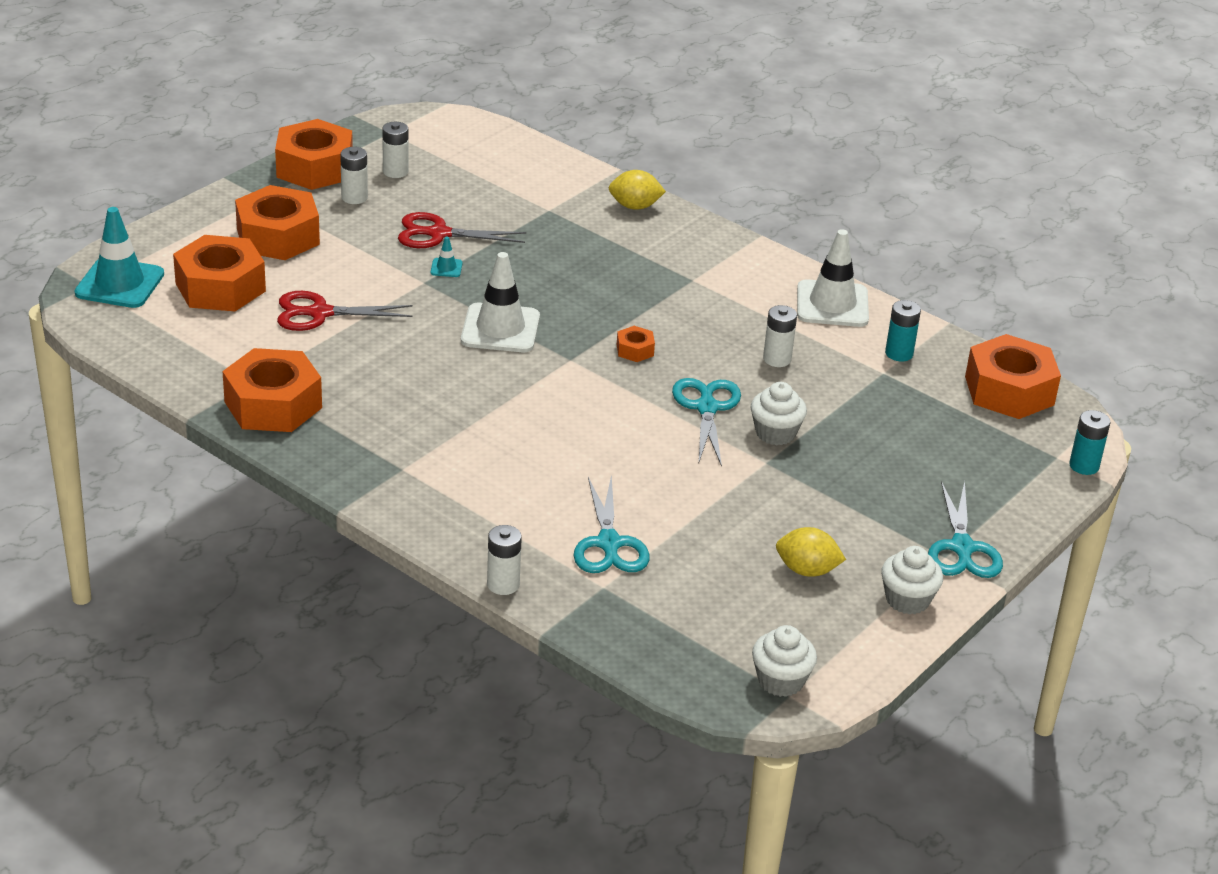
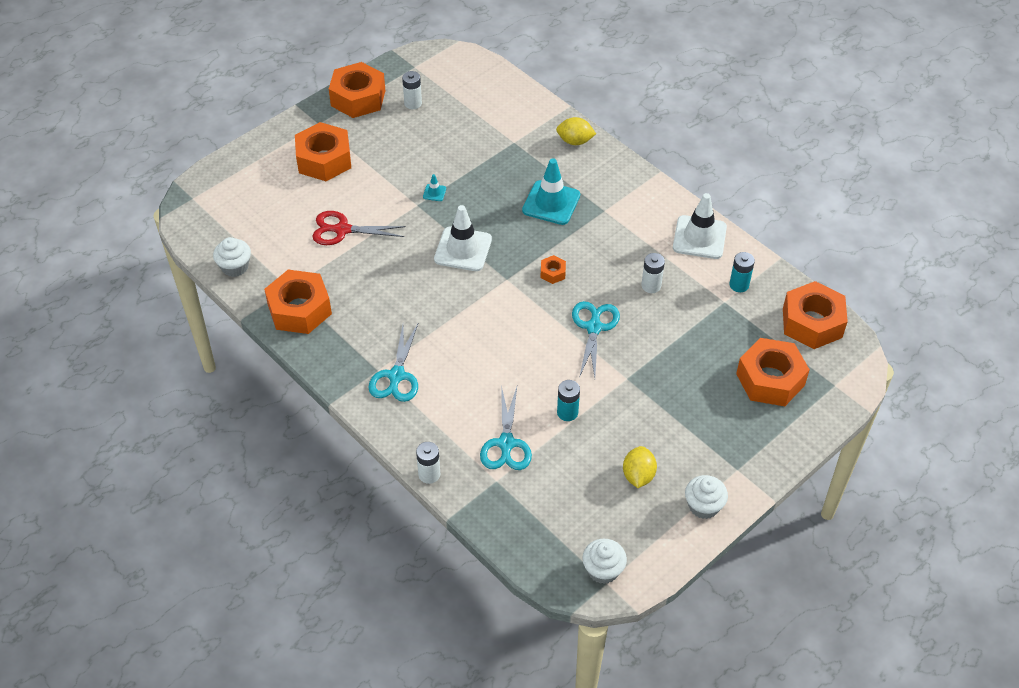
camera: 10 degrees right, 15 degrees up
turquoise traffic cone [74,207,164,308] -> turquoise traffic cone moved to [522,158,580,225]
orange nut [173,235,266,311] -> orange nut moved to [736,338,810,406]
white battery [340,147,368,204] -> none
red scissors [398,212,527,248] -> none
white cupcake [750,382,807,445] -> white cupcake moved to [213,237,251,277]
yellow lemon [776,527,846,577] -> yellow lemon turned 75 degrees clockwise [623,446,657,488]
turquoise scissors [928,481,1003,578] -> turquoise scissors moved to [368,324,418,402]
turquoise battery [1069,410,1110,475] -> turquoise battery moved to [557,380,580,421]

